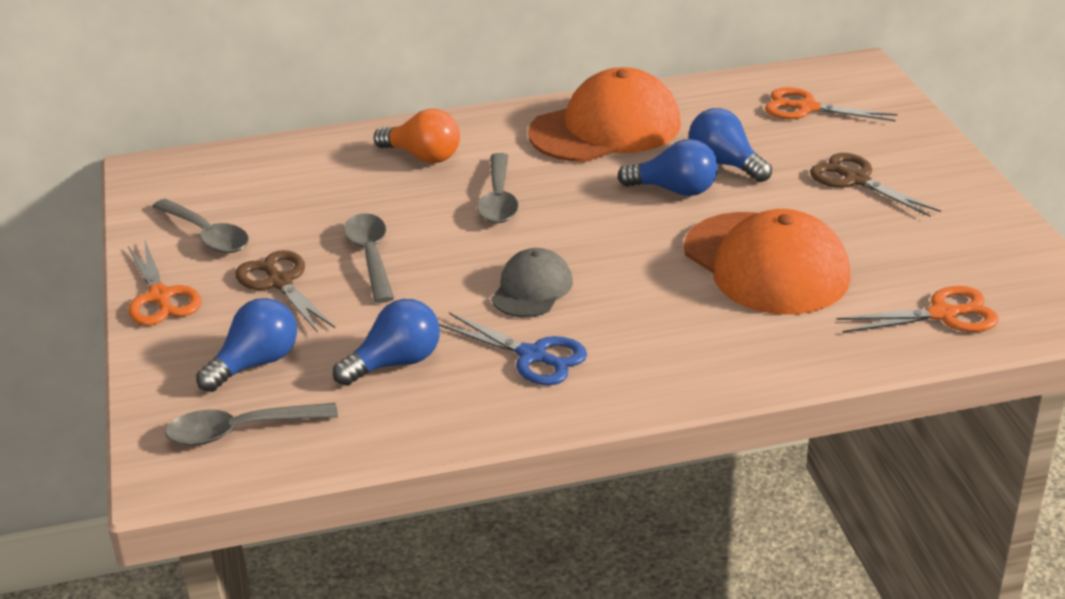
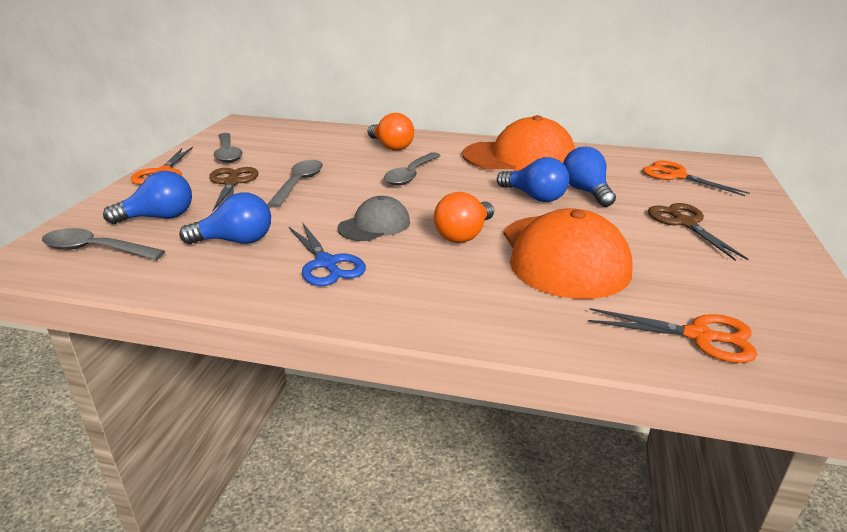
camera: 25 degrees right, 5 degrees down
none -> orange light bulb [434,192,494,243]

